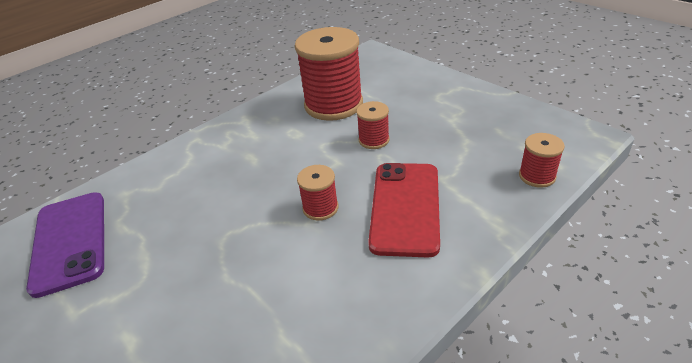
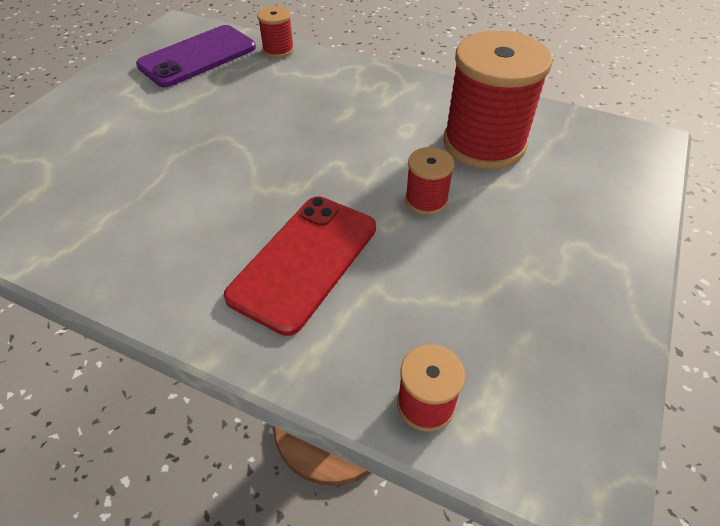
camera: 65 degrees right, 10 degrees up
red spool [297,165,338,221] -> red spool moved to [257,6,294,58]
red phone [368,163,440,257] -> red phone turned 45 degrees counterclockwise [224,196,376,336]

